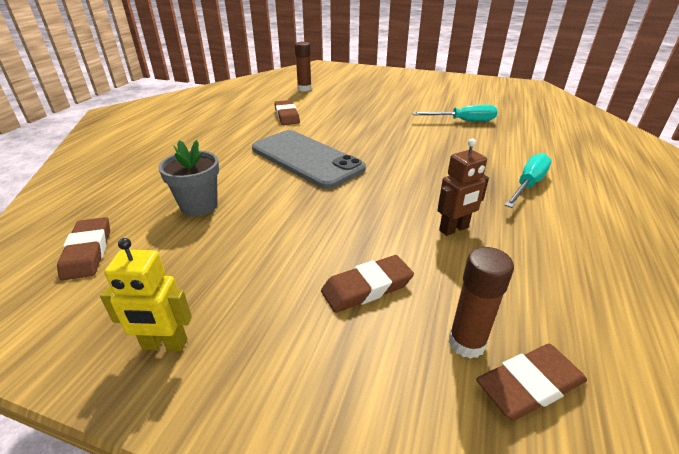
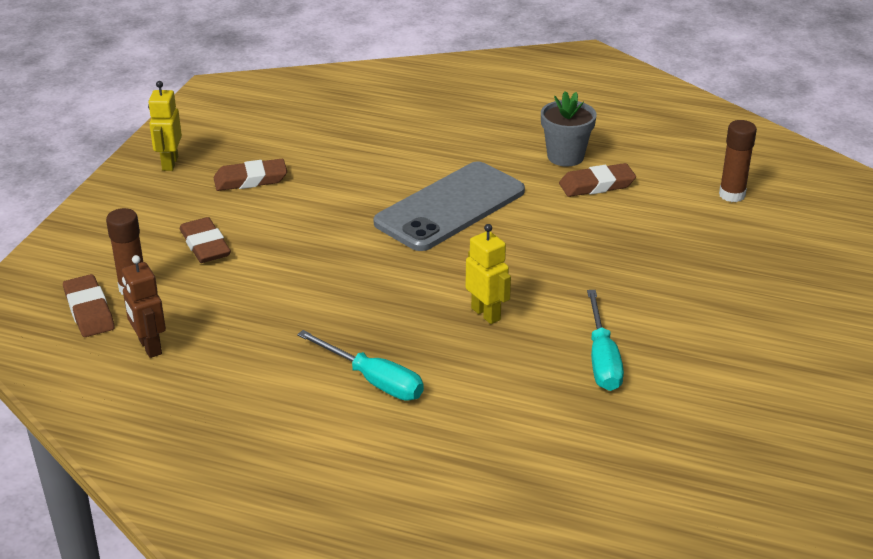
camera: 90 degrees right, 0 degrees up
brown eraser [57,217,110,281] -> brown eraser moved to [214,159,287,191]
grey flower pot [158,140,219,216] -> grey flower pot moved to [541,91,596,167]
brown robot [437,139,489,236] -> brown robot moved to [122,255,166,358]
none -> yellow robot [465,224,511,324]

